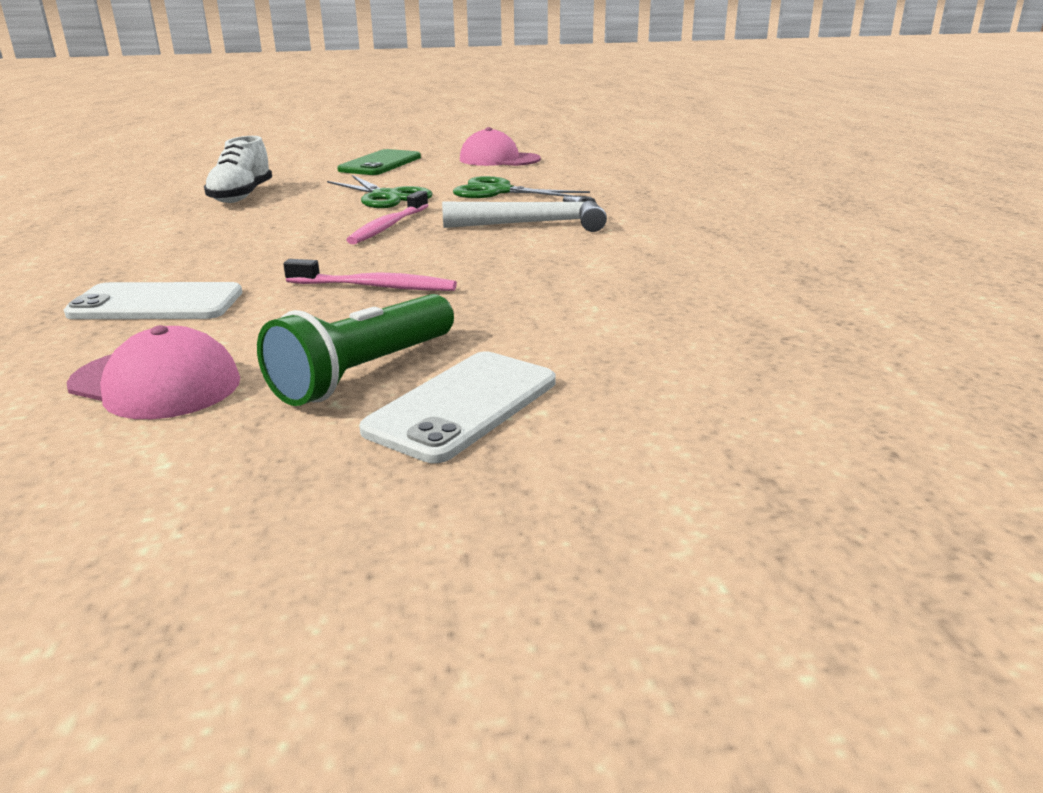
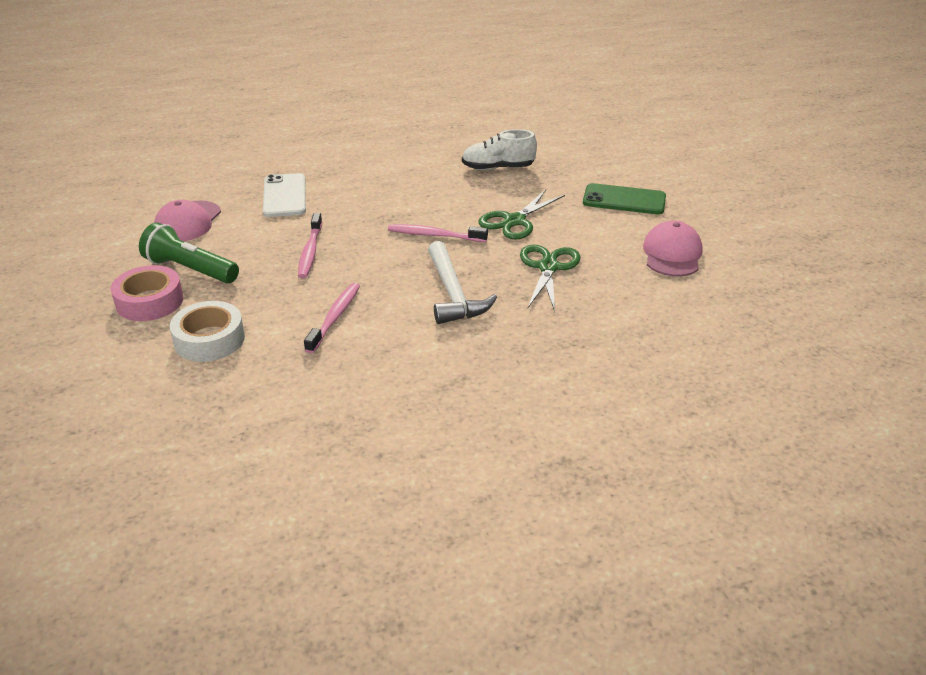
camera: 80 degrees right, 10 degrees up
white phone [359,352,556,463] -> pink tape [111,265,183,321]
none -> white tape [170,301,245,362]
none -> pink toothbrush [304,283,360,353]

